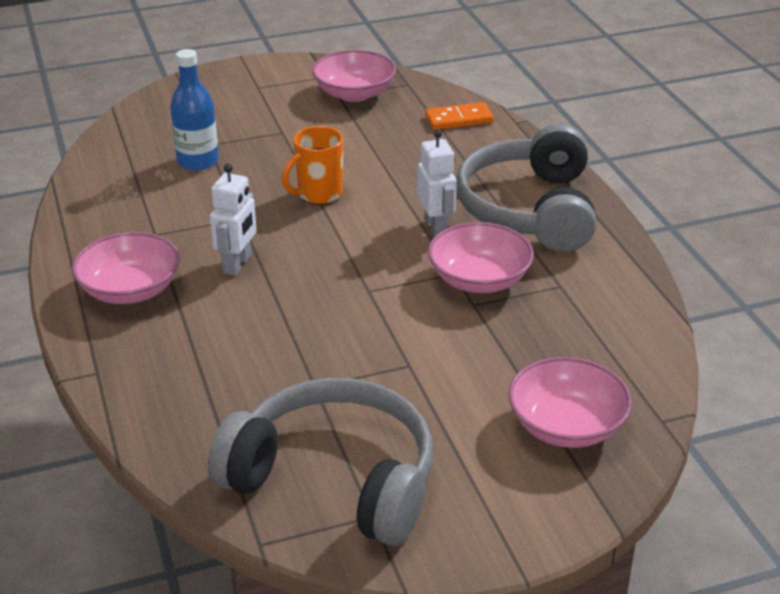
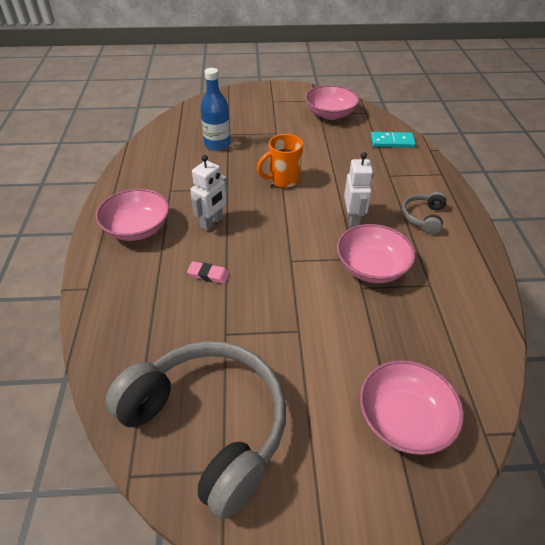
camera: 15 degrees right, 10 degrees up
orange domino [425,102,494,130] -> turquoise domino [371,132,416,148]
grey headphones [456,124,596,252] -> grey headphones [402,192,447,234], size x0.44
none -> pink eraser [187,261,230,284]

